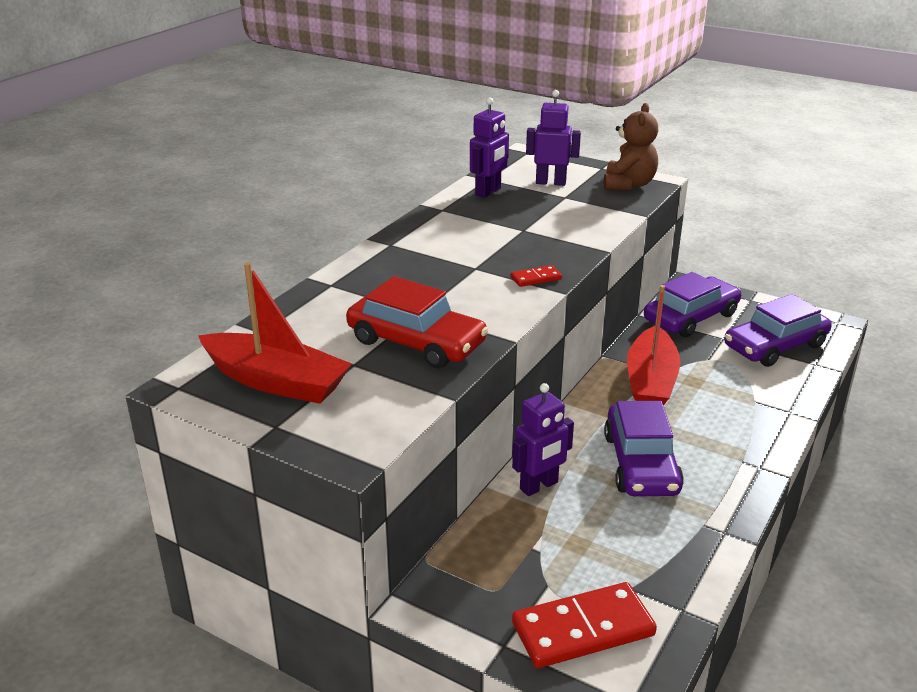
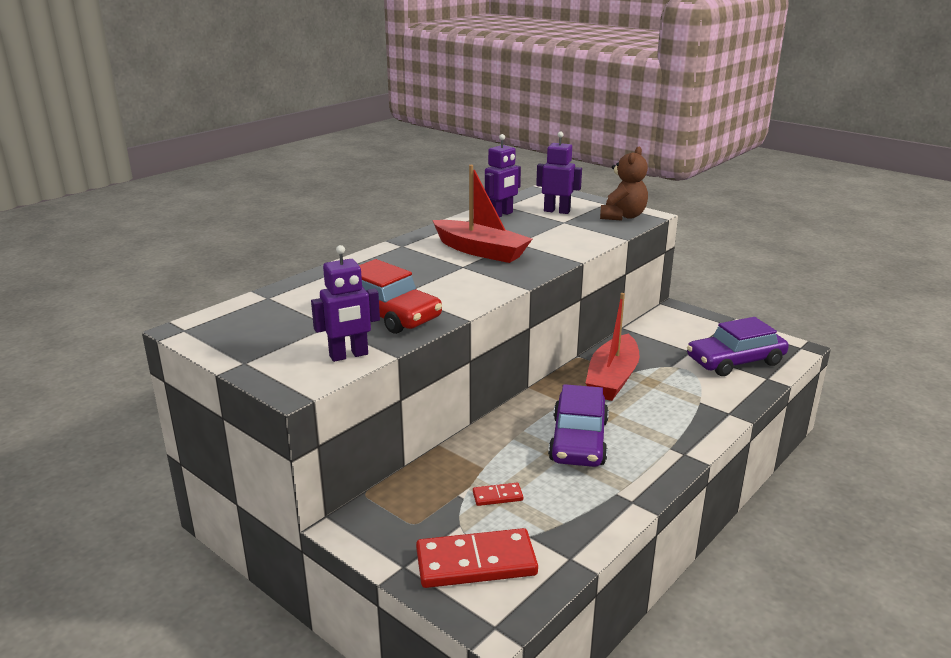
camera: 10 degrees right, 5 degrees down
red boat [198,262,352,404] -> red boat moved to [432,165,532,263]
red domino [511,265,562,287] -> red domino moved to [473,483,523,506]
purple robot [512,383,574,496] -> purple robot moved to [311,245,380,362]
purple car [644,272,741,337] -> none

